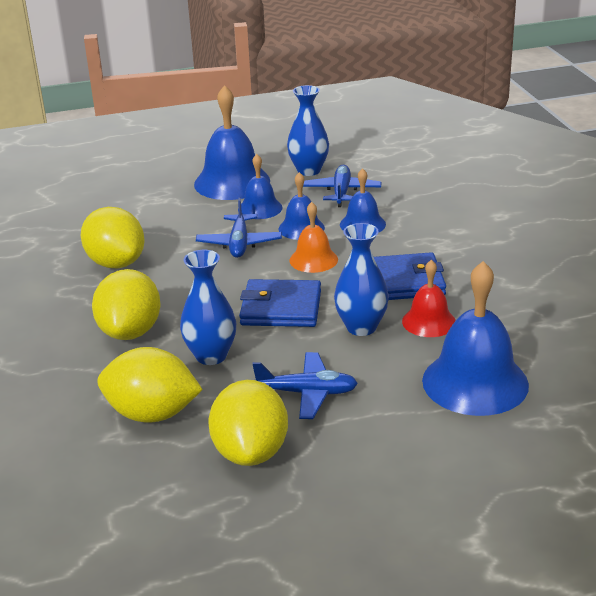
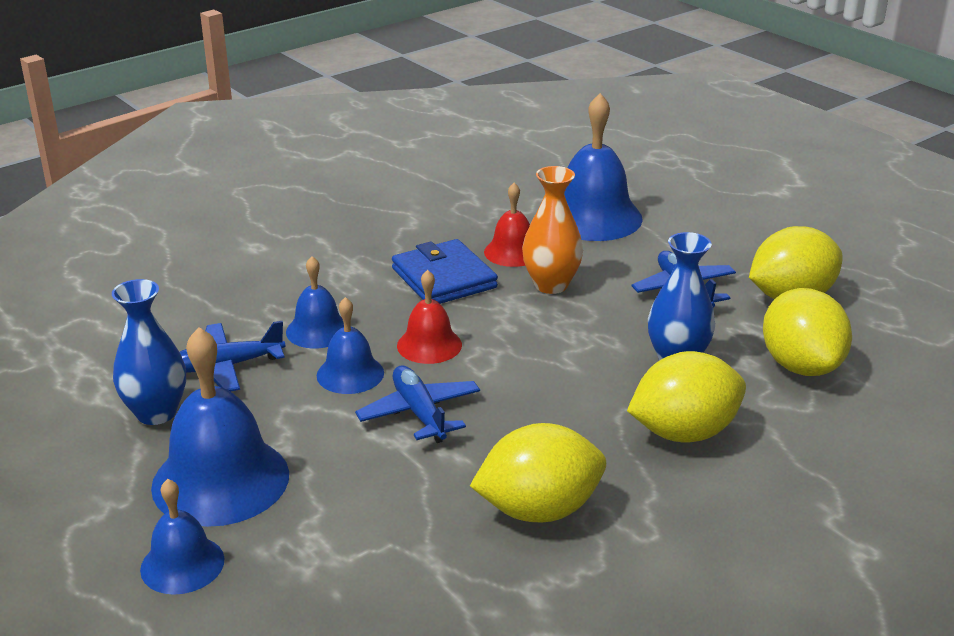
camera: 115 degrees left, 0 degrees up
yellow lemon [81,207,145,268] -> yellow lemon turned 45 degrees clockwise [470,423,606,522]
blue plane [196,198,282,258] -> blue plane turned 90 degrees counterclockwise [355,365,480,443]
blue bell [238,154,283,219] -> blue bell moved to [140,479,224,595]
blue wallet [239,279,321,327] -> none
orange bell [289,202,338,273] -> red bell [397,270,462,364]
blue vase [334,223,389,336] -> orange vase [522,166,583,294]

